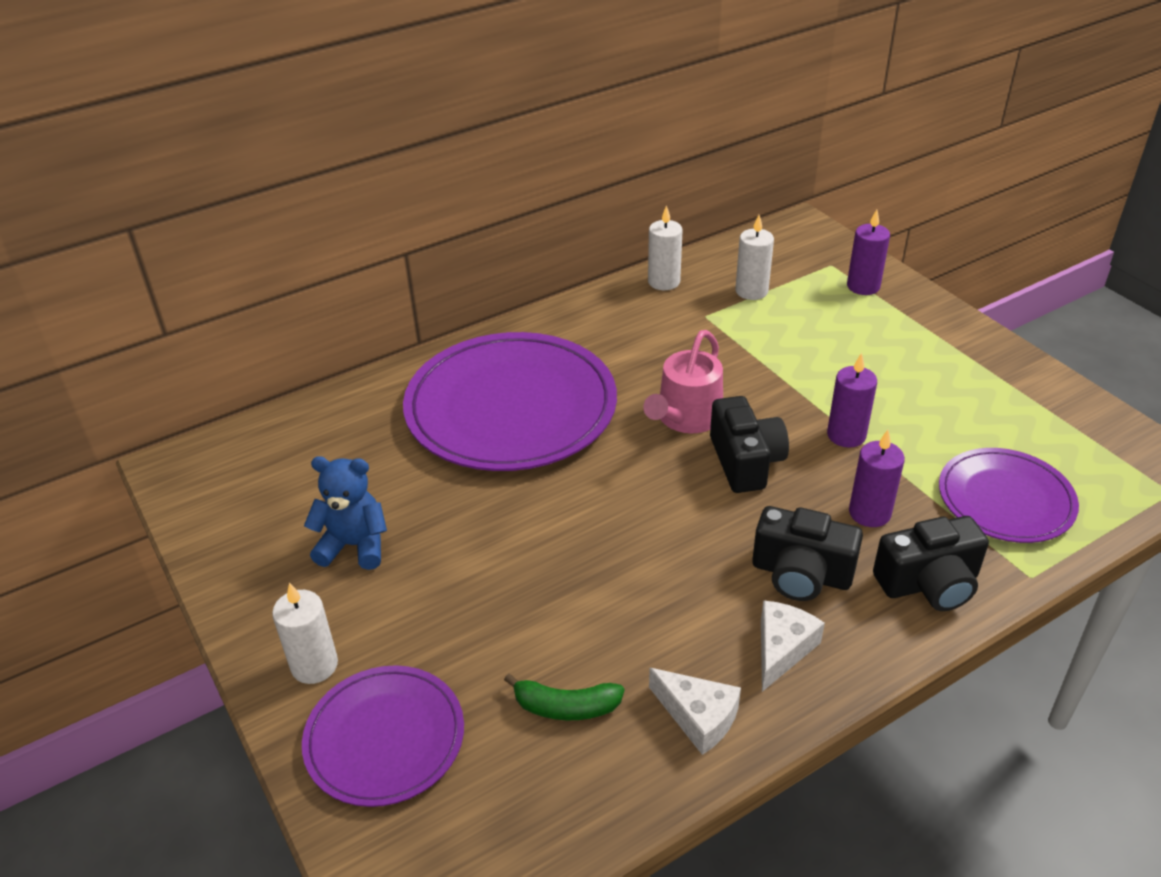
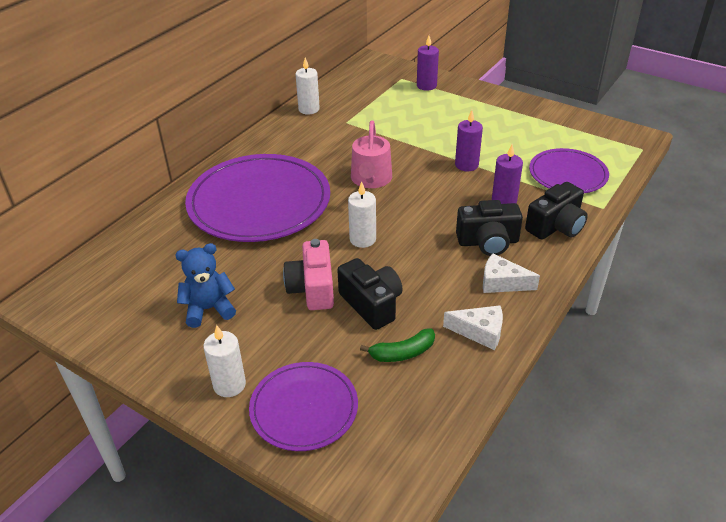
camera: 25 degrees left, 0 degrees up
black camera [710,396,789,493] -> black camera moved to [337,258,403,330]
white candle [735,215,774,300] -> white candle moved to [348,181,376,248]
white cheese [761,600,825,692] -> white cheese turned 75 degrees counterclockwise [483,253,540,293]
none -> pink camera [283,239,334,310]

